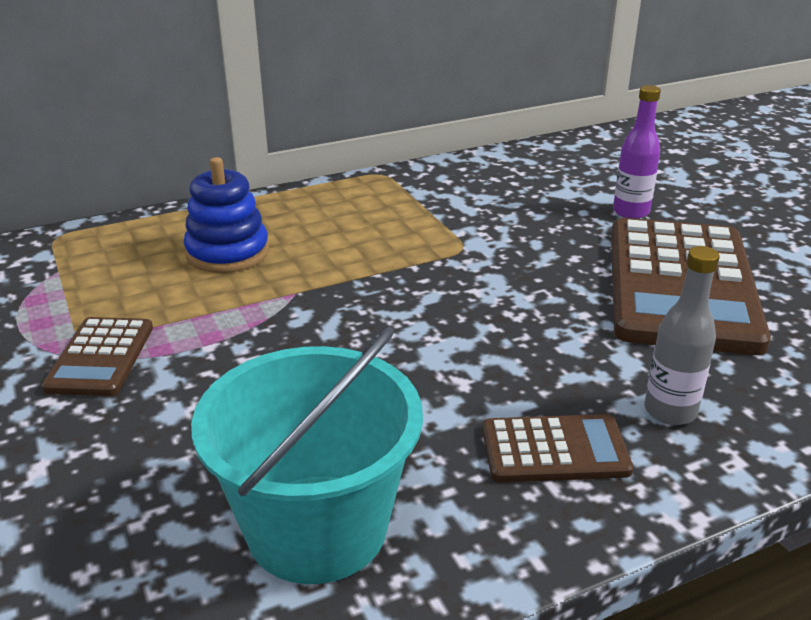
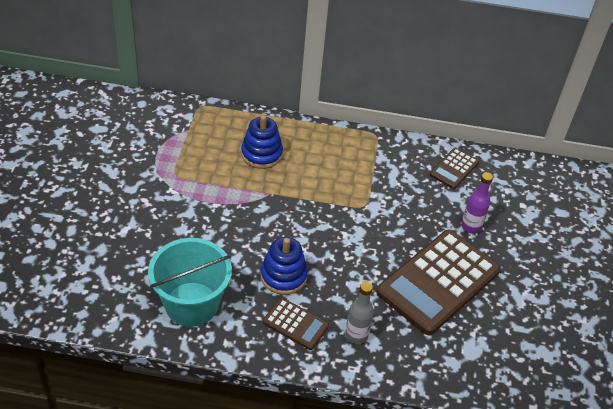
camera: 30 degrees right, 15 degrees up
brown calculator [42,317,153,396] -> brown calculator moved to [430,148,479,189]
none -> blue stacking toy [260,237,308,295]

